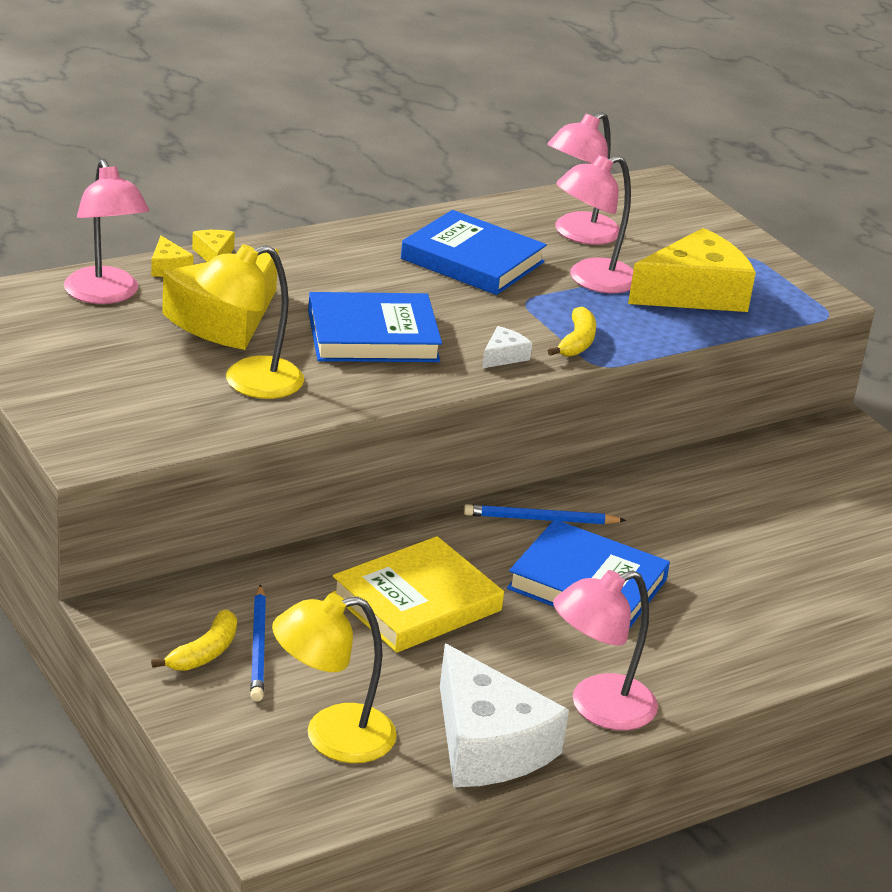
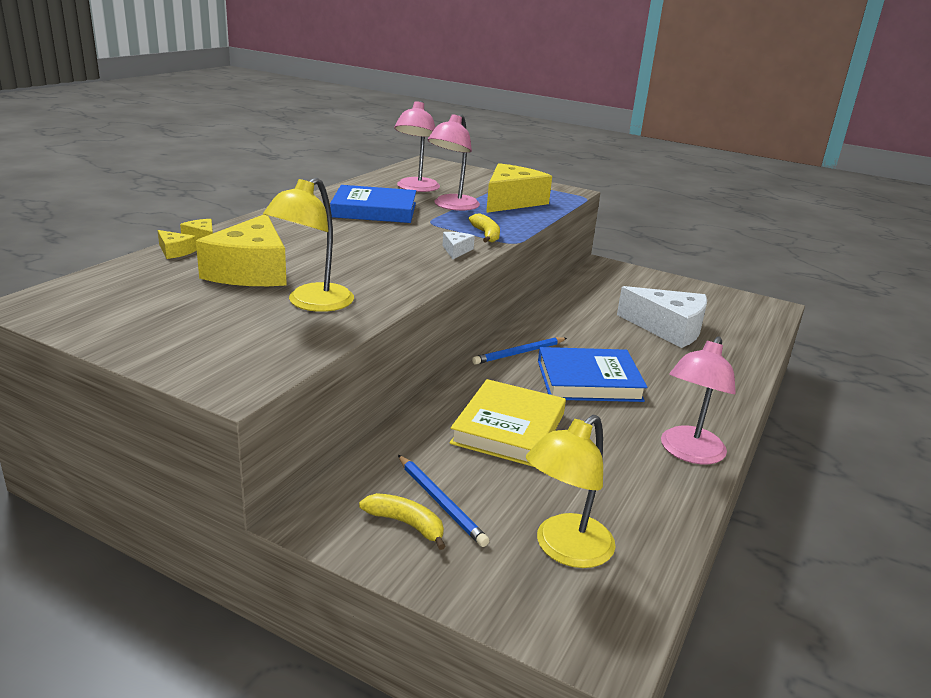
camera: 30 degrees left, 5 degrees down
pink lamp [64,159,149,304] -> none
yellow banana [151,609,237,671] -> yellow banana turned 60 degrees counterclockwise [359,493,446,550]
blue book [308,292,442,362] -> none
white cheese [440,644,569,787] -> white cheese moved to [617,286,707,348]

